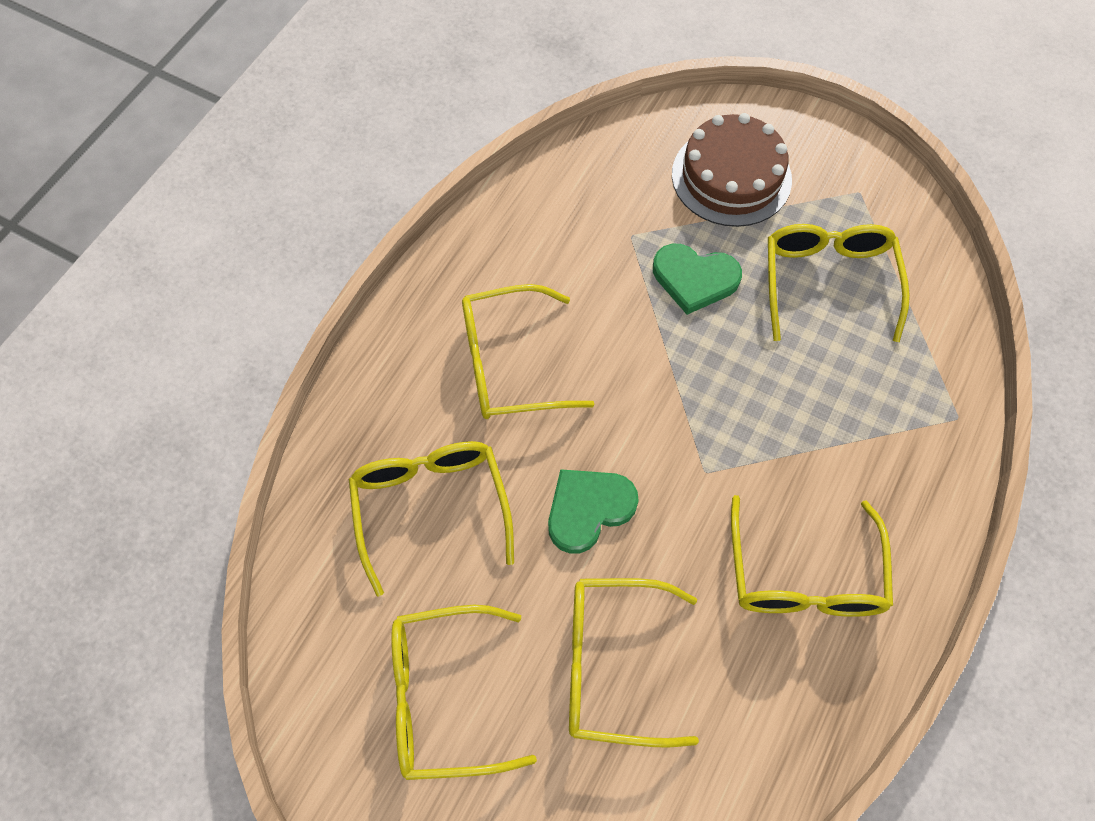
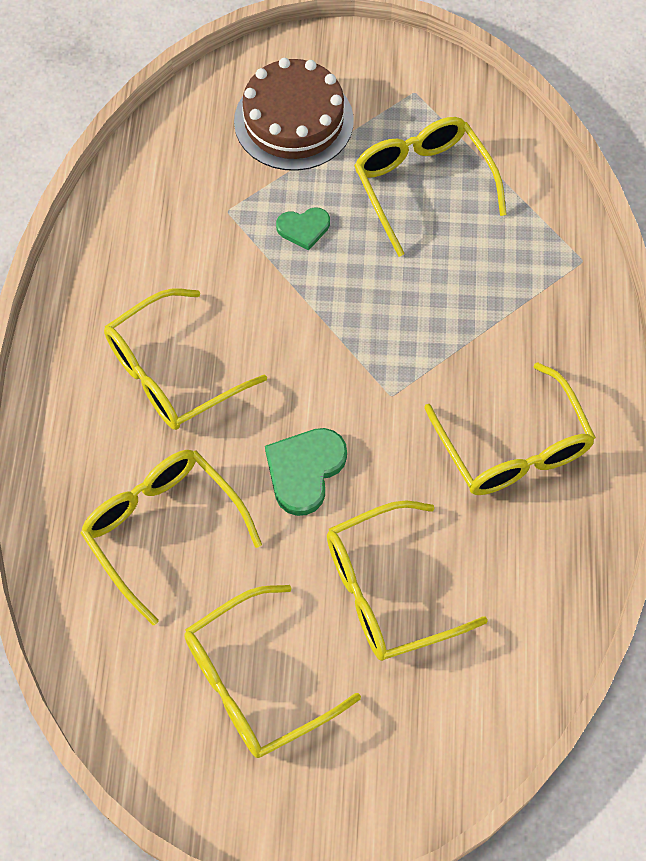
camera: 25 degrees left, 0 degrees up
green heart [653,244,742,315] -> green heart [276,208,330,250], size x0.62

